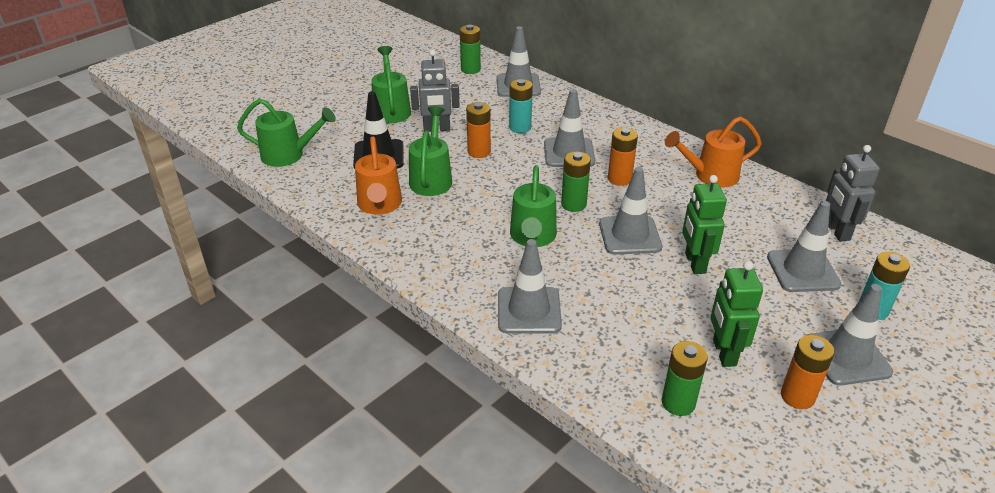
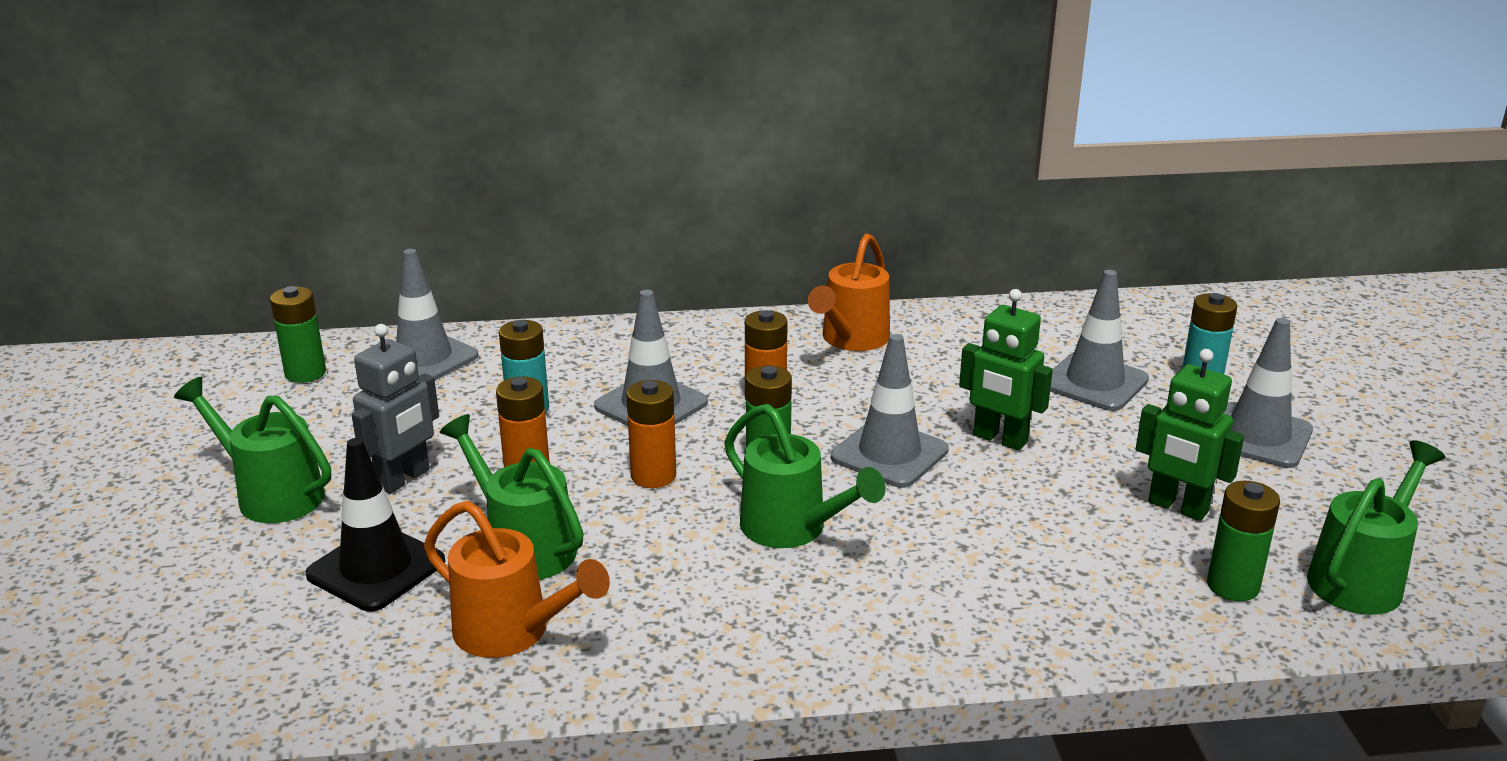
camera: 50 degrees left, 10 degrees down
green watering can [237,99,336,167] -> green watering can moved to [1307,440,1445,615]
grey traffic cone [498,239,562,333] -> none
orange battery [781,335,835,409] -> orange battery moved to [626,380,676,488]
grey robot [826,145,880,242] -> none

